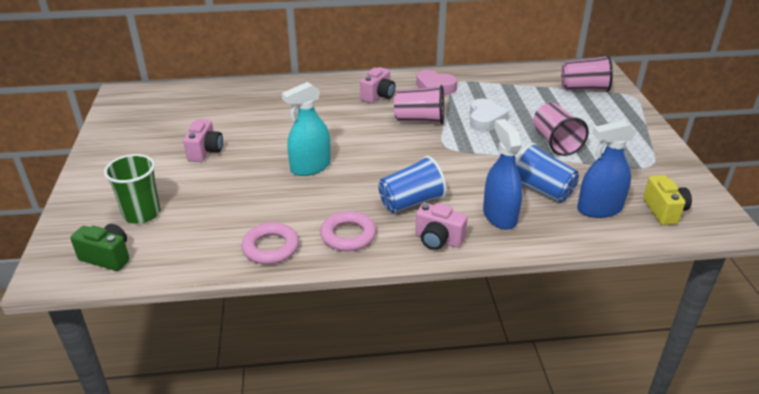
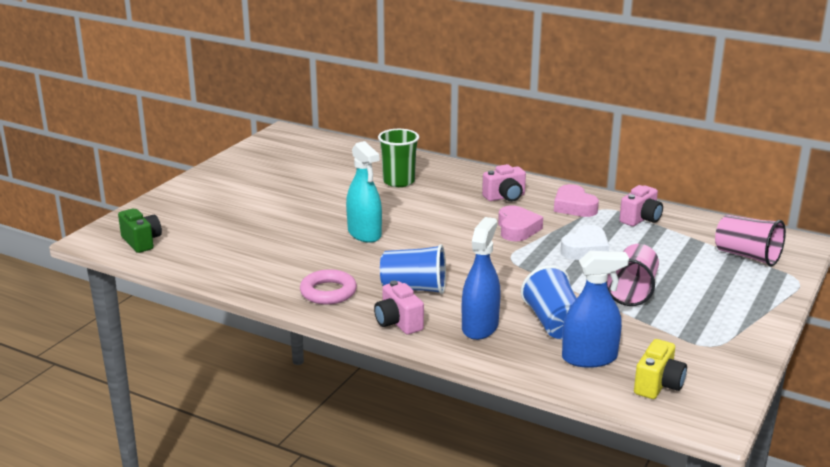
camera: 35 degrees right, 10 degrees down
green cup [104,154,160,224] -> green cup moved to [378,129,419,187]
pink camera [183,119,223,162] -> pink camera moved to [619,185,663,226]
pink ring [241,222,299,264] -> none
turquoise spray bottle [282,82,331,176] -> turquoise spray bottle turned 120 degrees counterclockwise [346,141,382,243]
pink cup [394,85,444,124] -> pink heart [498,205,543,241]
blue spray bottle [577,120,636,218] -> blue spray bottle turned 150 degrees clockwise [562,251,629,368]

